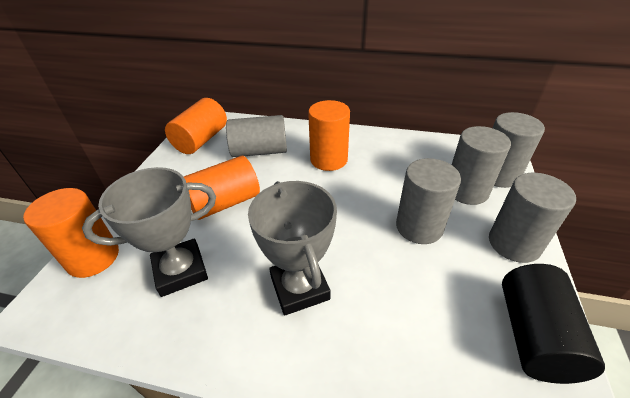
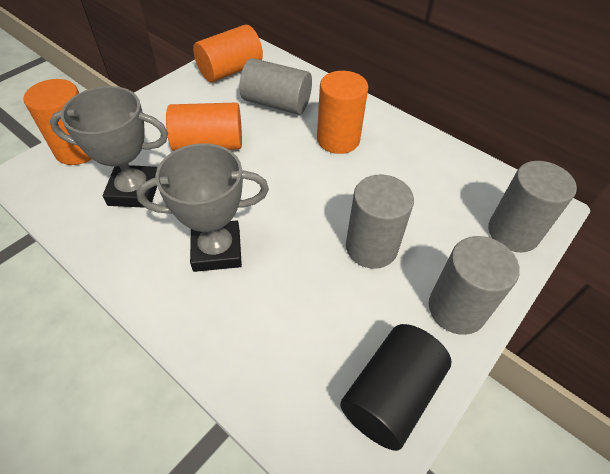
camera: 25 degrees right, 10 degrees up
grey trophy [248,181,337,315] -> grey trophy turned 75 degrees clockwise [137,143,269,272]
grey cylinder [452,126,511,205] -> none

